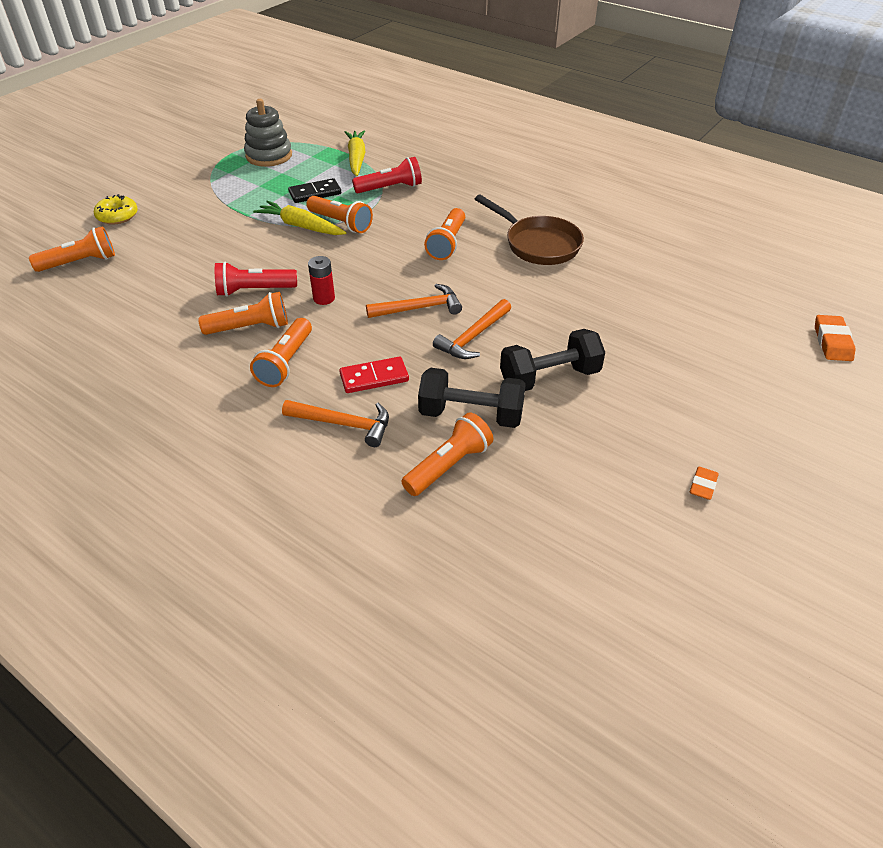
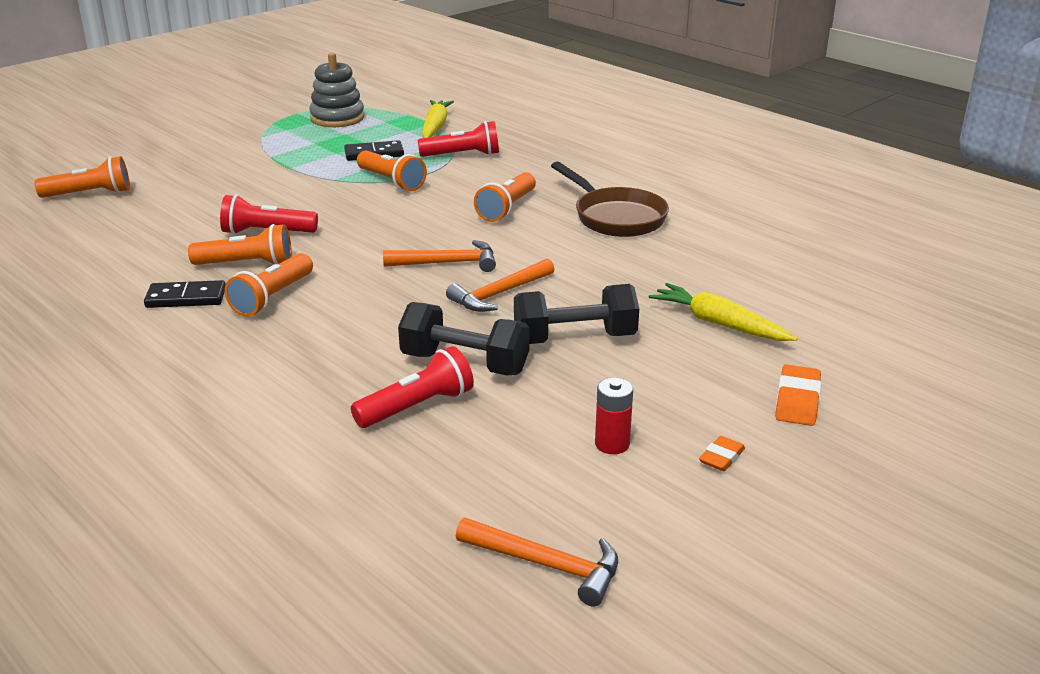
camera: 10 degrees right, 15 degrees down
yellow donut [94,194,138,224] -> none
yellow carrot [253,201,346,235] -> yellow carrot moved to [649,283,797,341]
orange hammer [282,400,389,447] -> orange hammer moved to [456,518,618,606]
red battery [308,256,335,305] -> red battery moved to [595,378,633,454]
red domino [339,357,409,393] -> none
orange flashlight [401,412,493,496] -> red flashlight [351,346,474,428]
orange eraser [815,315,855,361] -> orange eraser moved to [775,364,821,426]
none -> black domino [144,280,226,308]

